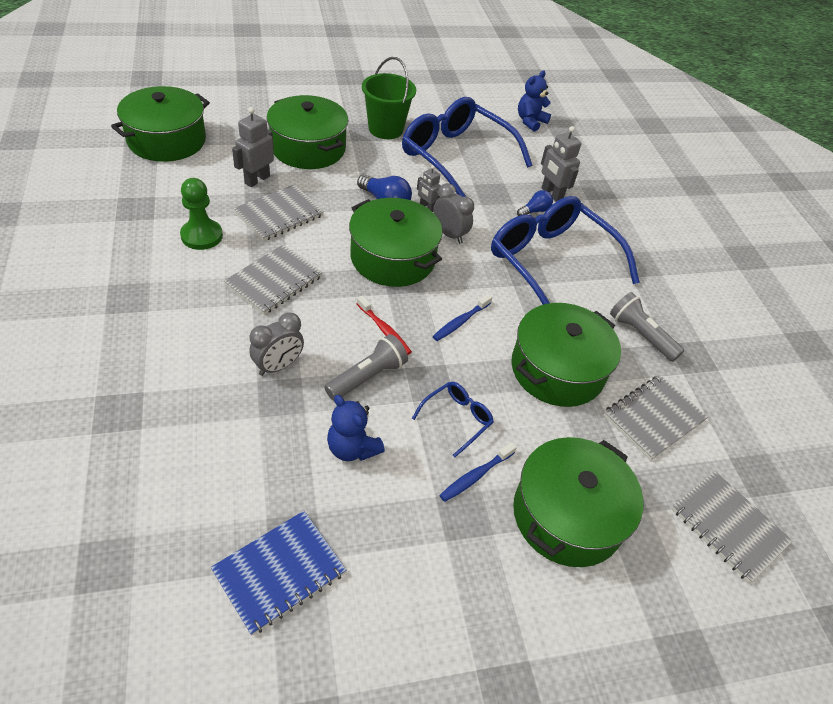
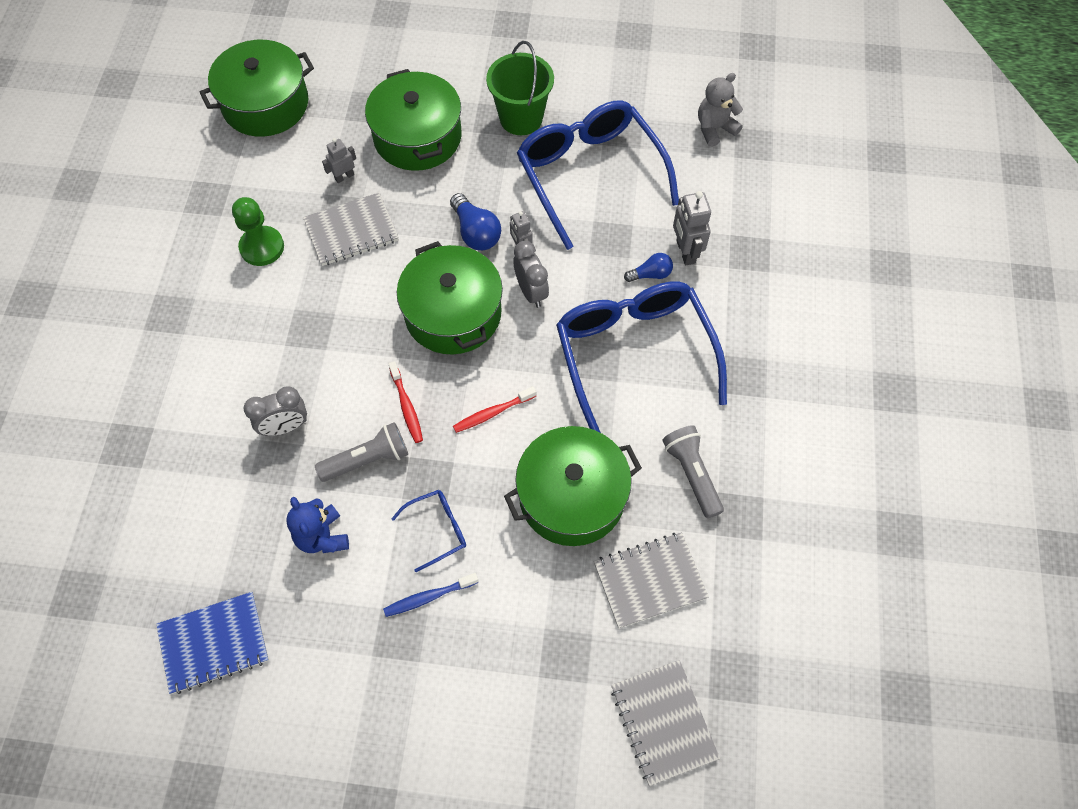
camera: 25 degrees right, 15 degrees up
grey notebook [224,244,323,315] -> none
grey robot [232,107,274,187] -> grey robot [322,138,356,183], size x0.62
blue toothbrush [433,294,493,341] -> red toothbrush [453,386,536,433]
green pot [513,437,643,567] -> none
blue teddy bear [518,71,551,132] -> grey teddy bear [698,73,743,147]

